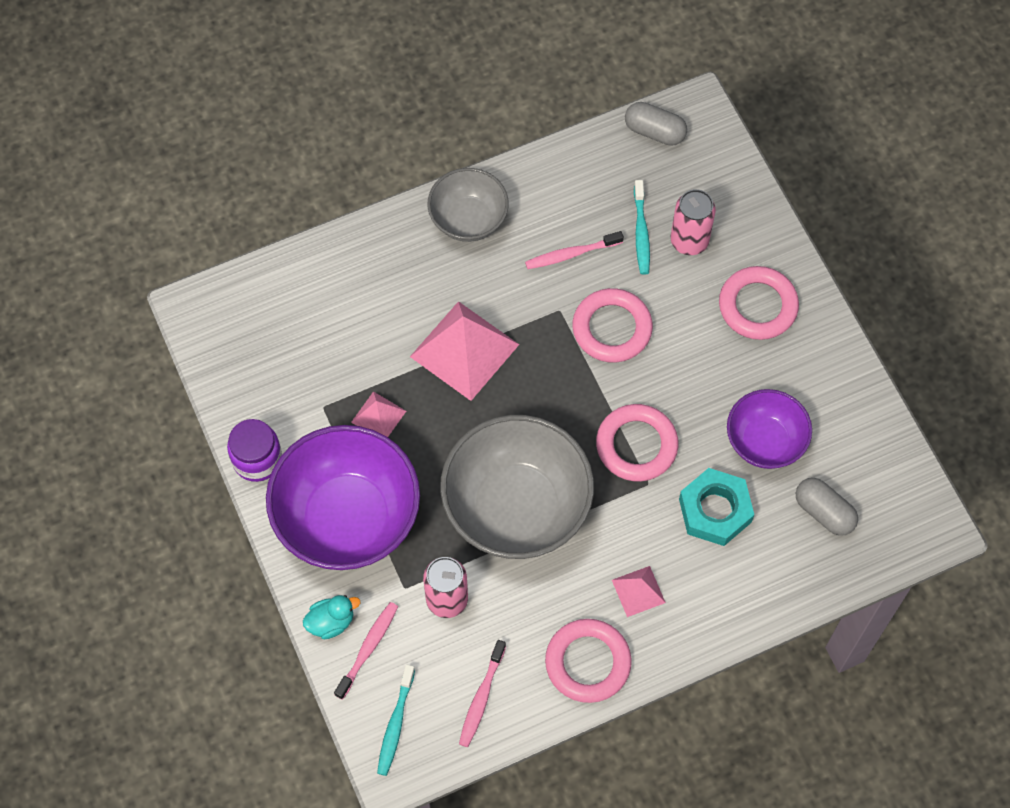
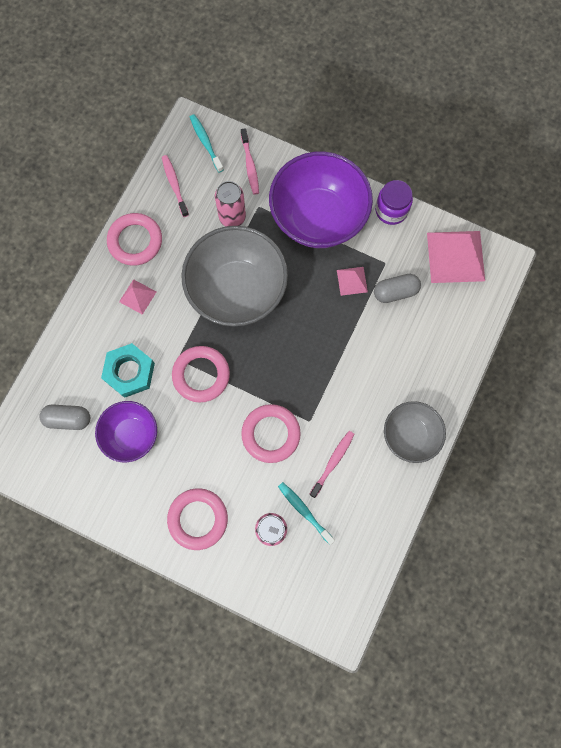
camera: 140 degrees right, 10 degrees up
turquoise duck [303,595,360,639] -> none
pink pyramid [410,301,519,401] -> pink pyramid moved to [427,231,485,283]
grey capsule [625,102,687,146] -> grey capsule moved to [374,274,421,303]

